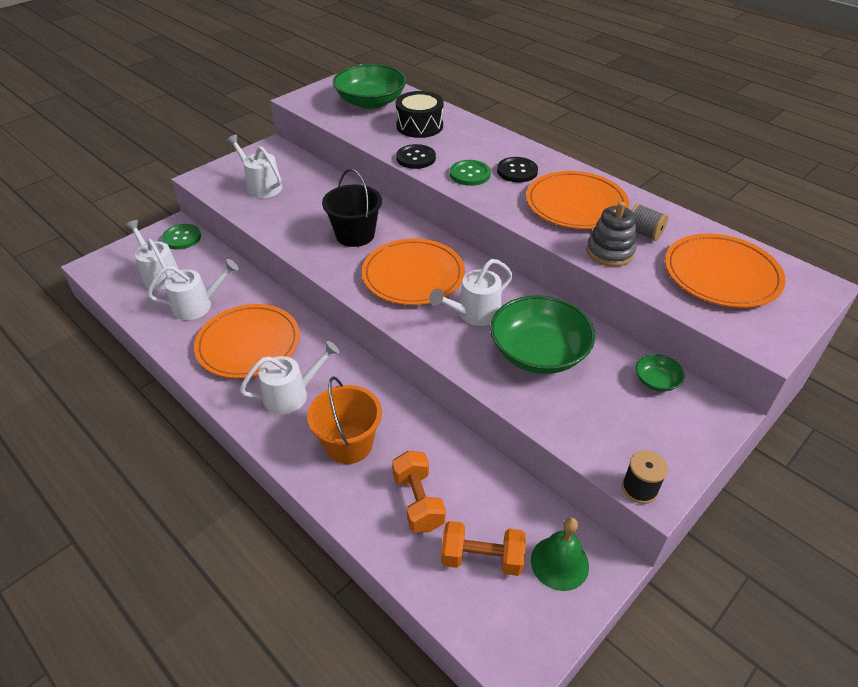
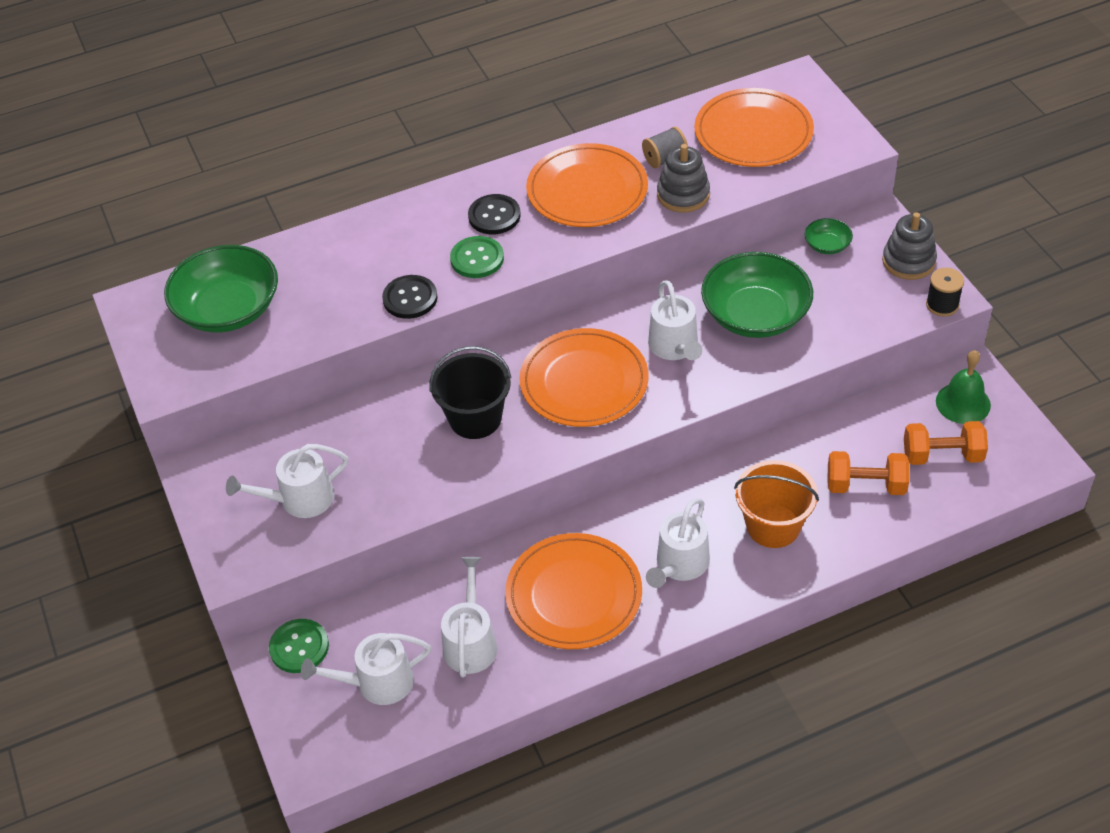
camera: 65 degrees left, 5 degrees up
white watering can [240,341,339,414] -> white watering can turned 150 degrees counterclockwise [646,498,710,588]
black drum [396,91,444,138] -> none
orange dumbbell [441,521,526,576] -> orange dumbbell turned 60 degrees clockwise [904,421,988,465]
none -> grey stacking toy [882,212,937,280]

